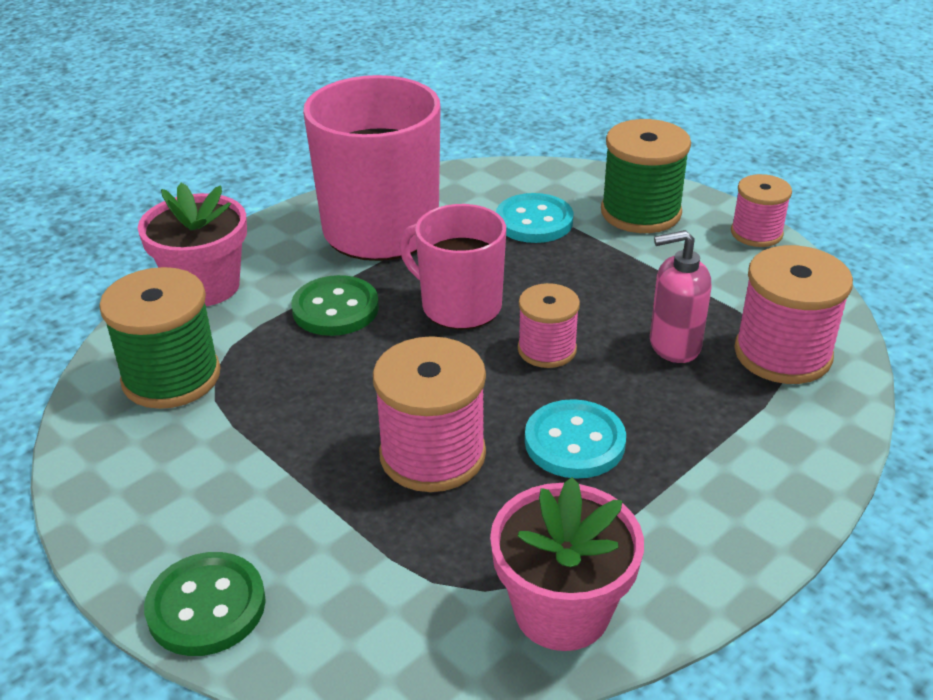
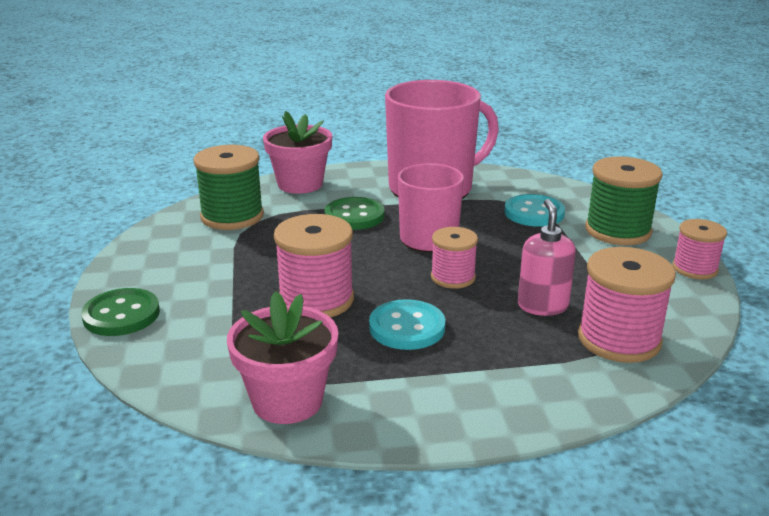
camera: 35 degrees right, 10 degrees down
pink soap dispenser [650,230,712,363] -> pink soap dispenser turned 60 degrees clockwise [518,199,576,316]

